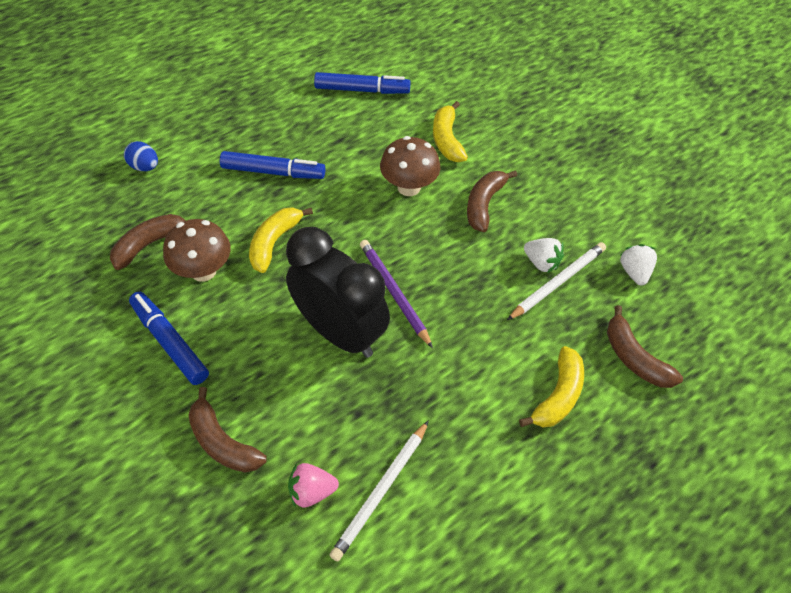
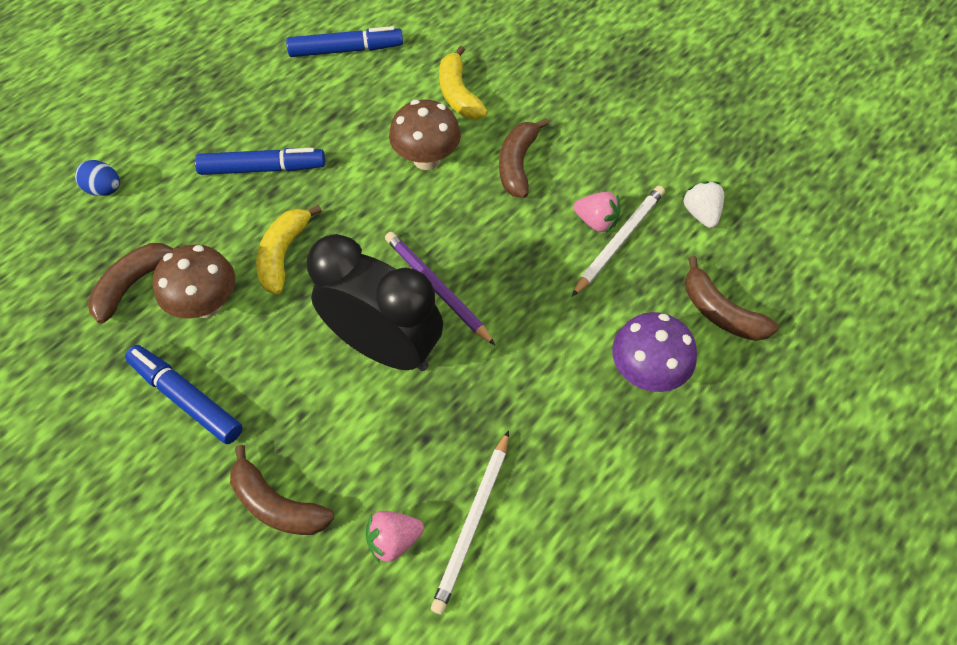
camera: 10 degrees left, 5 degrees up
yellow banana [519,346,584,427] -> purple mushroom [612,312,697,392]
white strawberry [524,238,564,273] -> pink strawberry [574,192,621,233]

